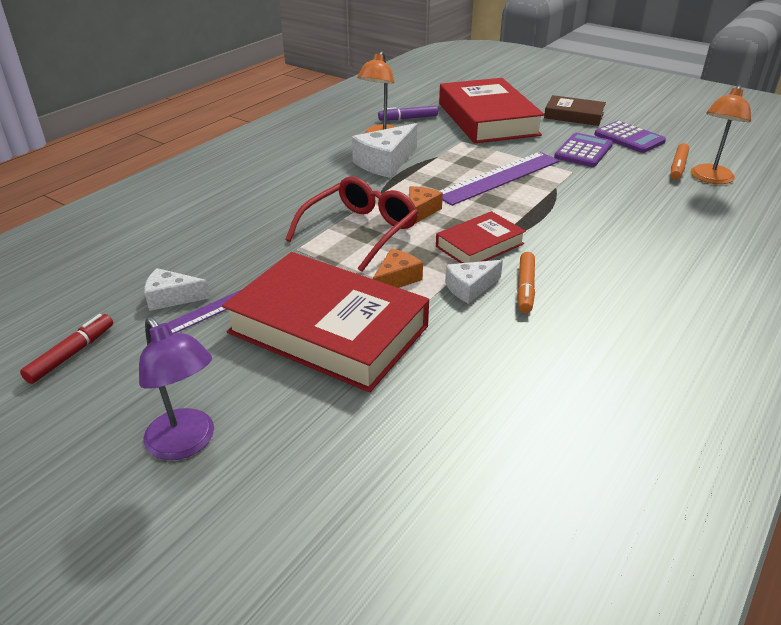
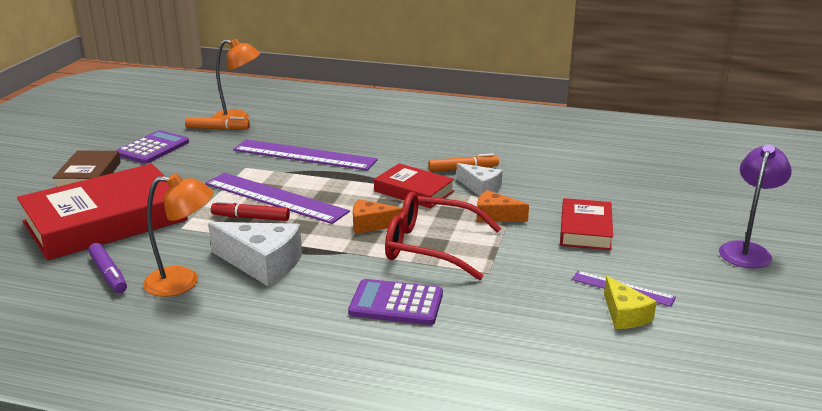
camera: 110 degrees left, 10 degrees down
red marker [20,314,113,384] -> red marker moved to [211,200,290,221]
white cheese [144,268,210,311] -> yellow cheese [604,276,657,329]
red book [222,252,429,392] -> red book [560,198,613,250], size x0.52
purple calculator [554,133,613,167] -> purple calculator moved to [348,279,443,325]
none -> purple ruler [233,139,378,171]

